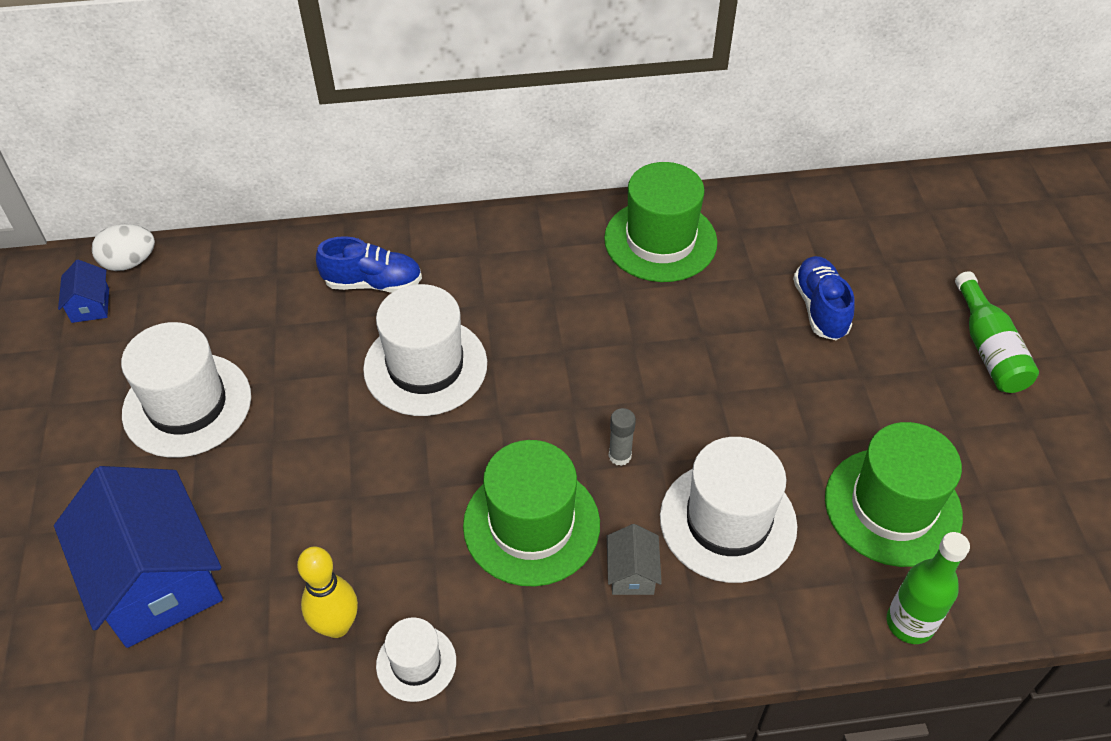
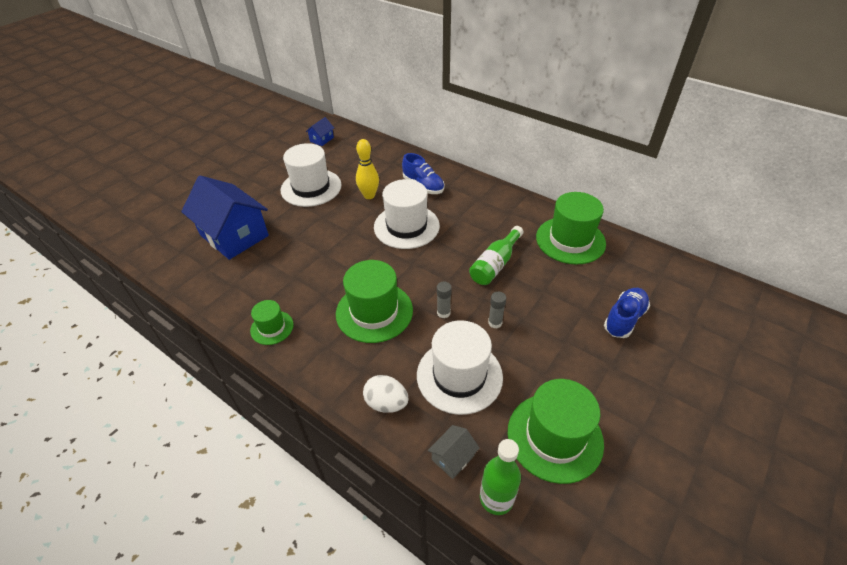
camera: 45 degrees right, 5 degrees down
blue house [54,466,223,648] -> blue house turned 60 degrees counterclockwise [181,175,269,260]
white egg [92,224,155,271] -> white egg moved to [363,375,408,413]
yellow bowling pin [297,547,358,638] -> yellow bowling pin moved to [356,139,379,199]
white hat [376,617,456,702] -> green hat [250,300,294,345]
grey house [607,524,662,595] -> grey house moved to [428,425,480,479]
green bottle [955,271,1039,393] -> green bottle moved to [469,226,523,285]
none -> grey glue stick [488,291,506,328]

